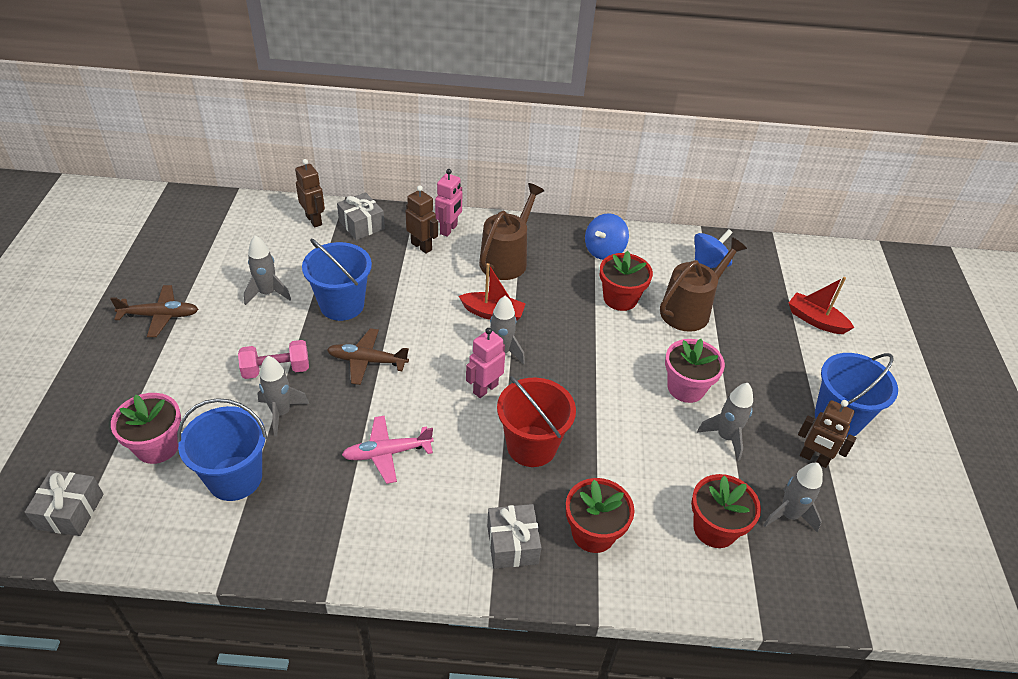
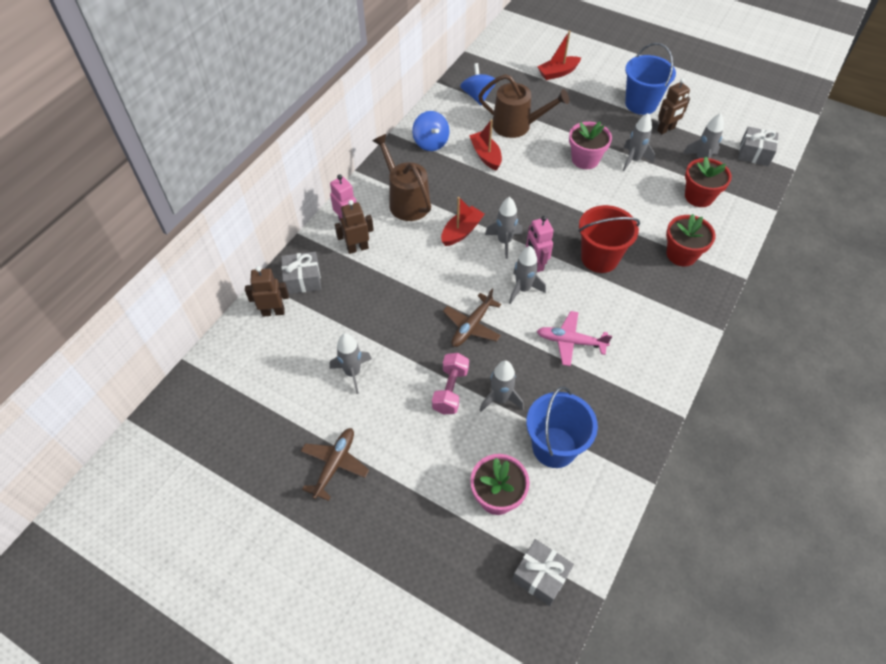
camera: 60 degrees left, 10 degrees up
blue bucket [302,238,372,321] -> none
pink plane [342,415,434,484] -> pink plane turned 90 degrees clockwise [537,311,612,366]
grey gift [487,504,541,569] -> grey gift moved to [738,127,779,166]
red flower pot [600,251,653,311] -> red boat [469,119,502,171]
brown watering can [660,237,747,332] -> brown watering can turned 120 degrees clockwise [478,74,569,138]
none -> grey rocket [509,246,546,304]

